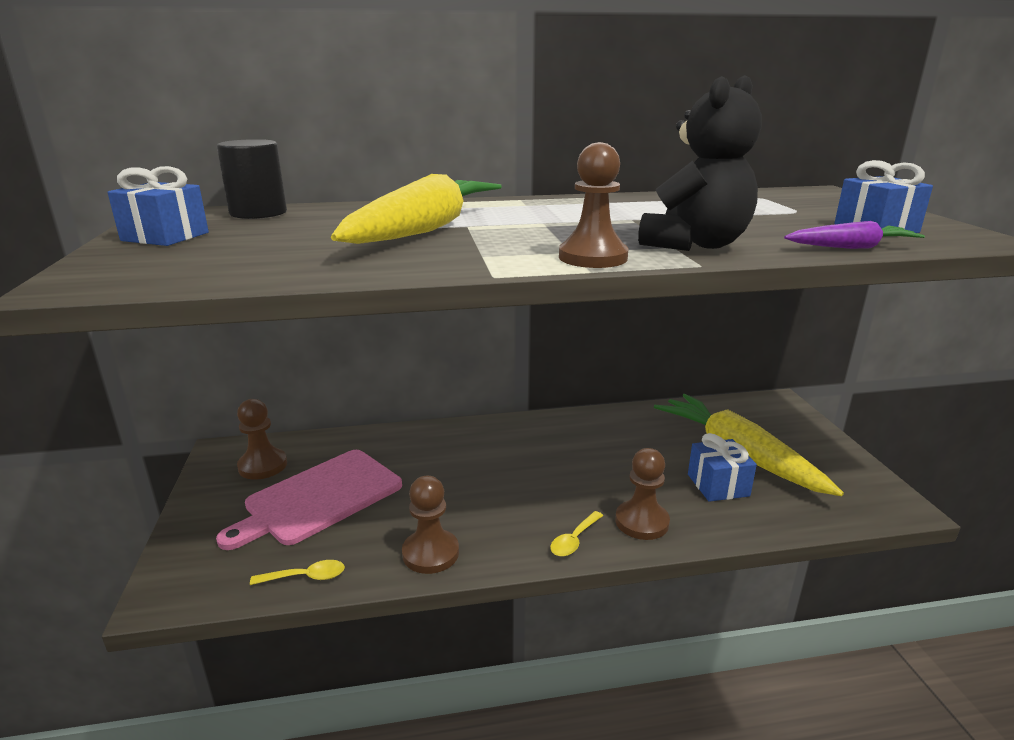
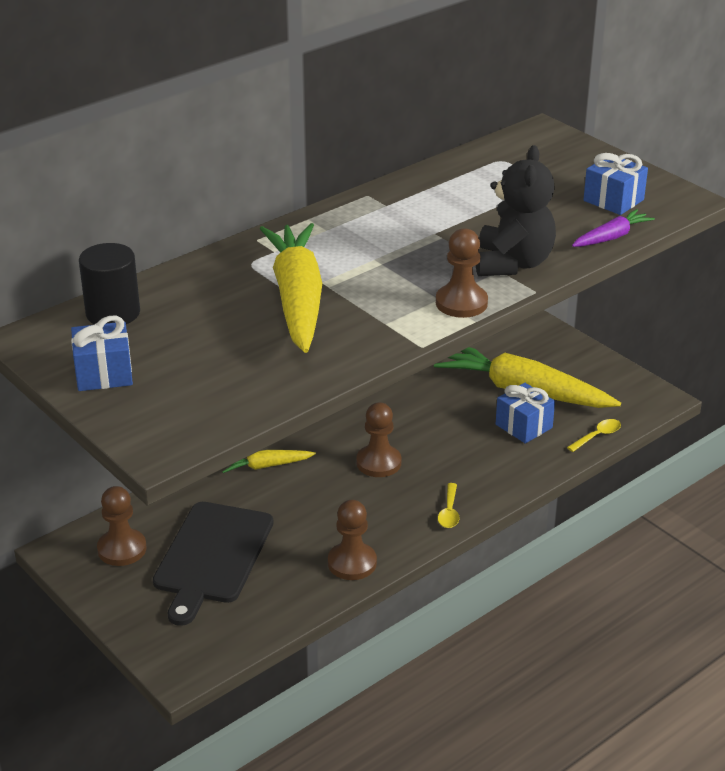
camera: 30 degrees left, 10 degrees up
pink cutting board [216,450,402,550] -> black cutting board [153,502,274,626]
yellow spoon [250,560,345,585] -> yellow spoon moved to [567,419,621,452]
brown pawn [615,448,670,540] -> brown pawn moved to [356,402,401,477]
none -> yellow carrot [222,450,316,473]

